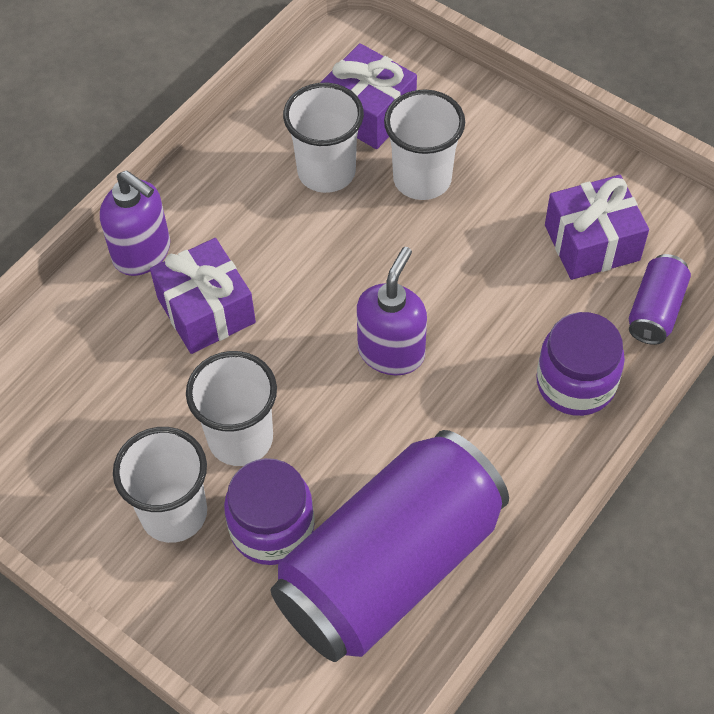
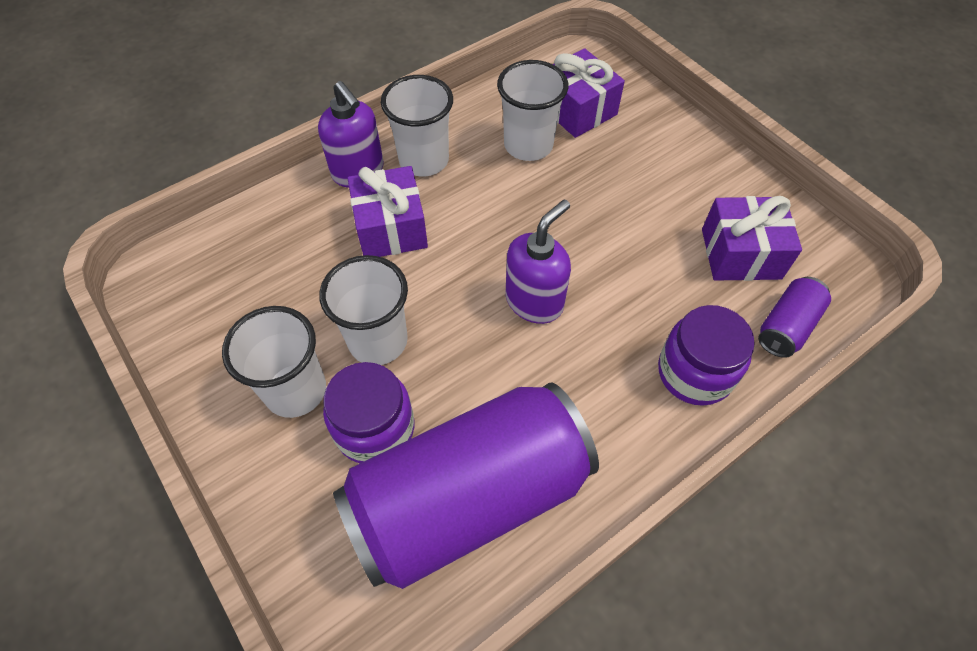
camera: 15 degrees right, 0 degrees up
white cup [384,90,465,200] -> white cup moved to [381,75,453,177]

